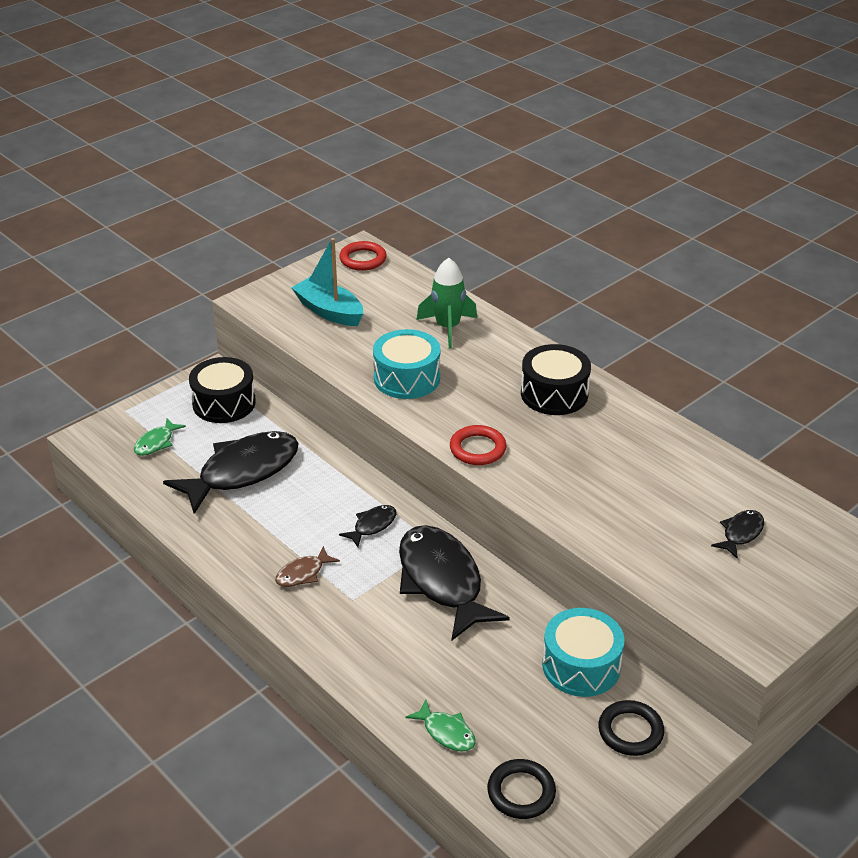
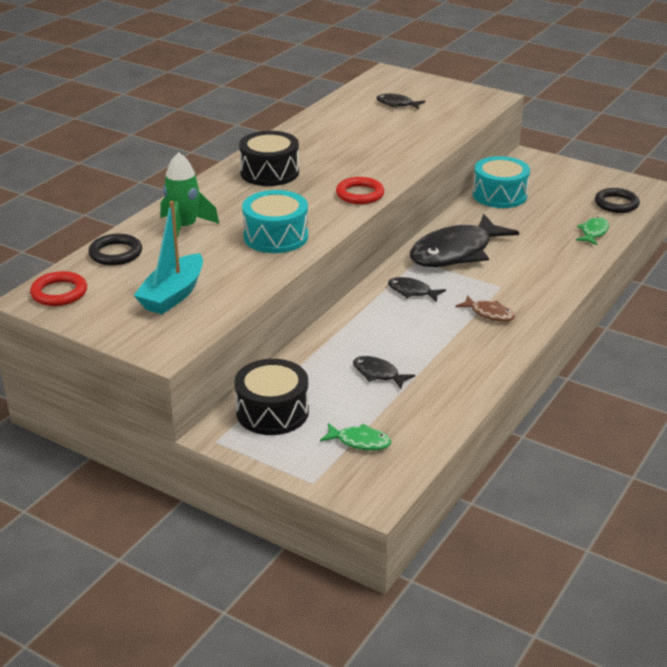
camera: 105 degrees left, 5 degrees down
black fish [163,431,299,514] -> black fish [353,356,415,389], size x0.45
black ring [598,700,664,756] -> black ring moved to [89,234,142,266]

